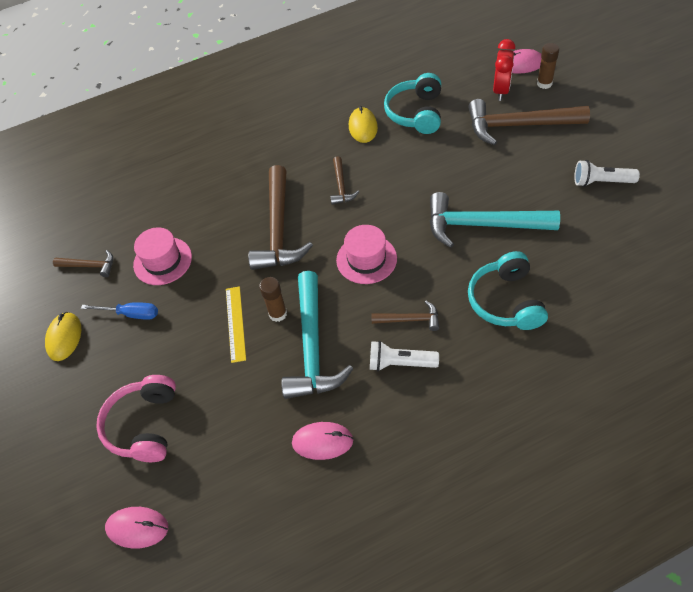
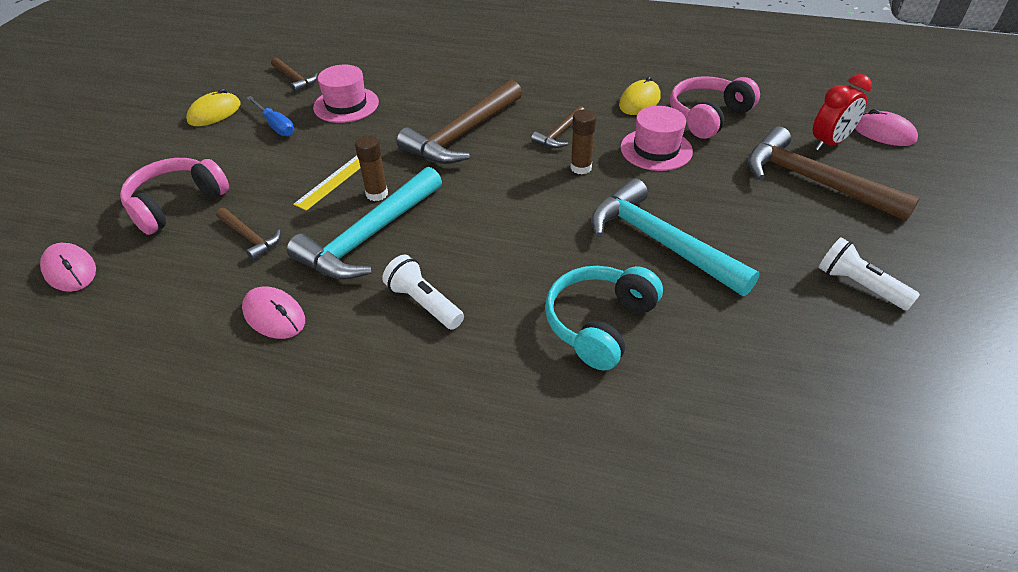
camera: 35 degrees right, 10 degrees down
pink hat [336,225,397,284] -> pink hat moved to [620,106,693,171]
brown hammer [371,301,439,331] -> brown hammer moved to [216,208,281,261]
turquoise headphones [384,73,441,134] -> pink headphones [670,76,760,139]
brown glue stick [537,43,559,89] -> brown glue stick moved to [570,109,596,174]

